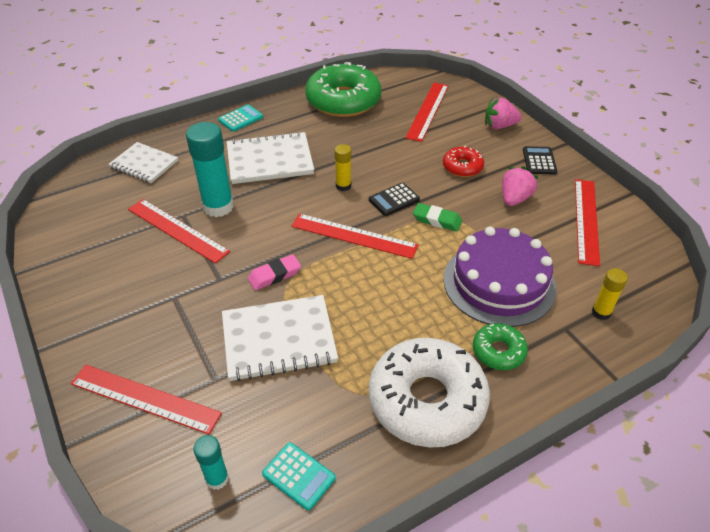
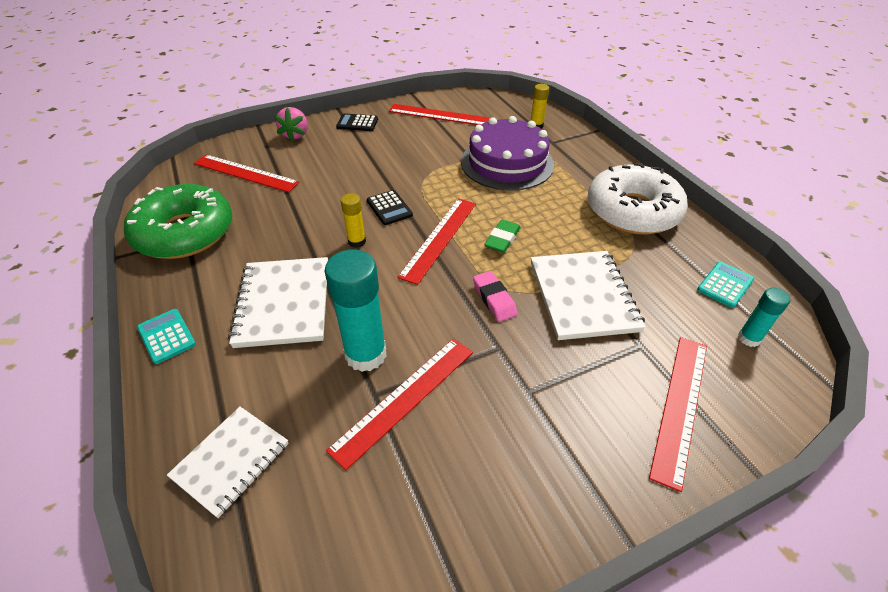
camera: 85 degrees left, 0 degrees up
green eraser [413,203,462,231] -> green eraser moved to [484,219,521,253]
red donut [443,146,484,177] -> none
green donut [473,323,528,370] -> none
pink strawberry [502,167,539,206] -> none

